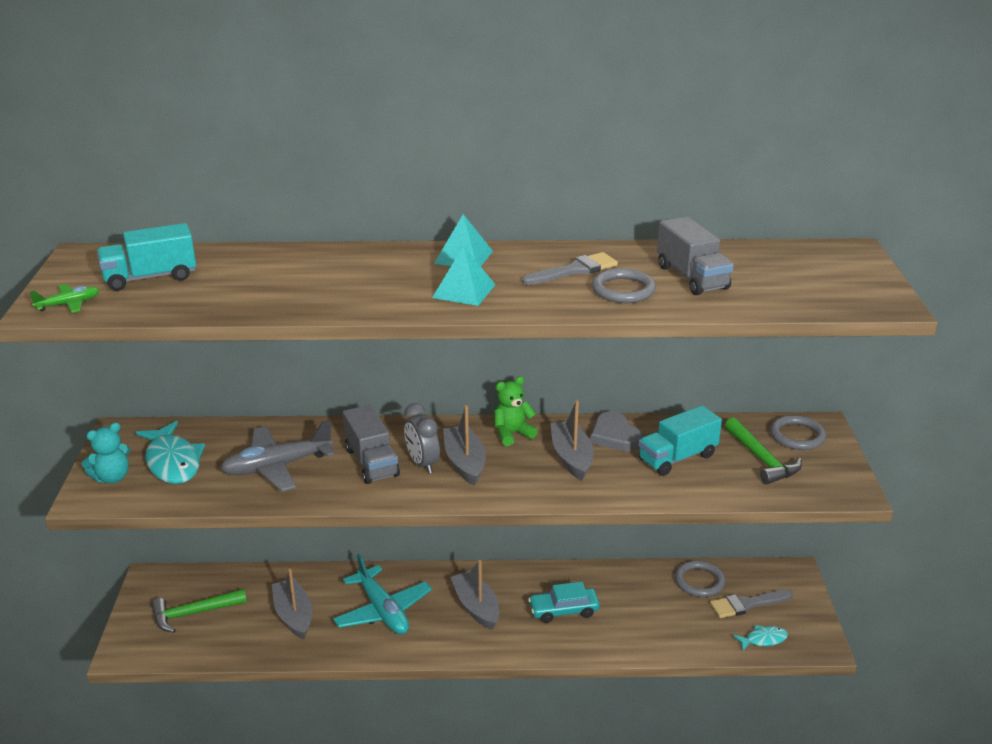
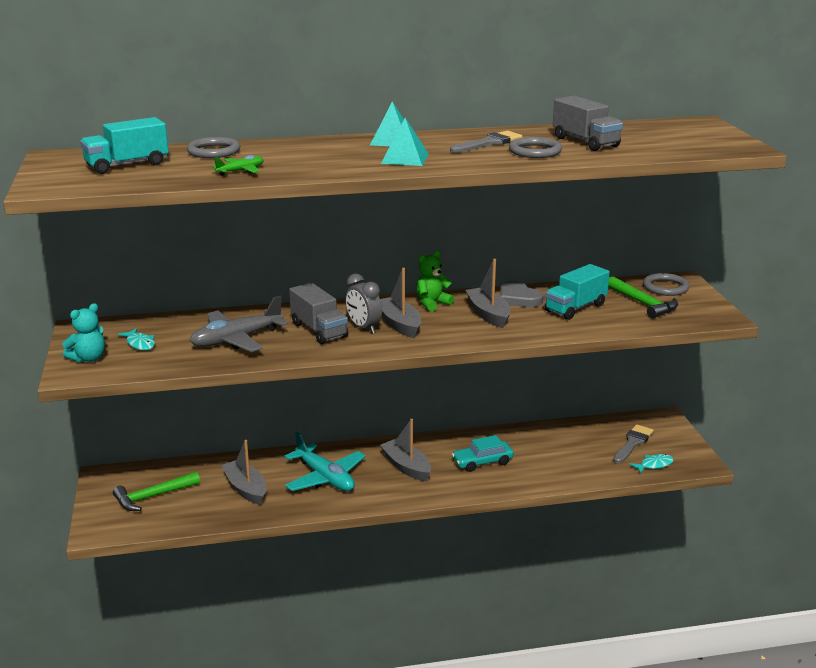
camera: 10 degrees left, 5 degrees down
green plane [30,284,100,313] -> green plane moved to [212,155,263,176]
turquoise fish [135,421,205,484] -> turquoise fish [118,328,155,350], size x0.53
grey ring [675,560,725,597] -> grey ring moved to [187,137,240,158]
grey brush [710,590,793,618] -> grey brush turned 150 degrees clockwise [613,424,654,463]

